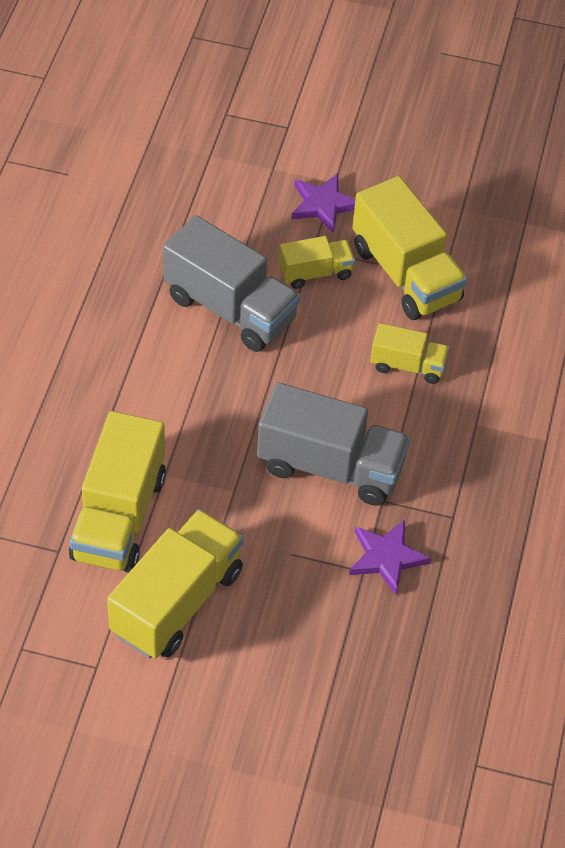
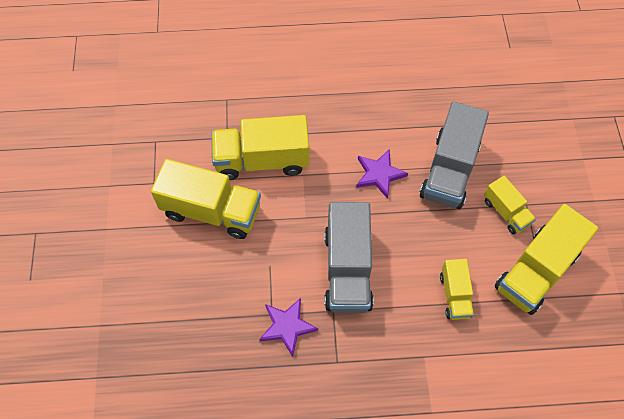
camera: 75 degrees right, 10 degrees up
purple star [291,173,355,233] -> purple star moved to [356,149,408,199]

